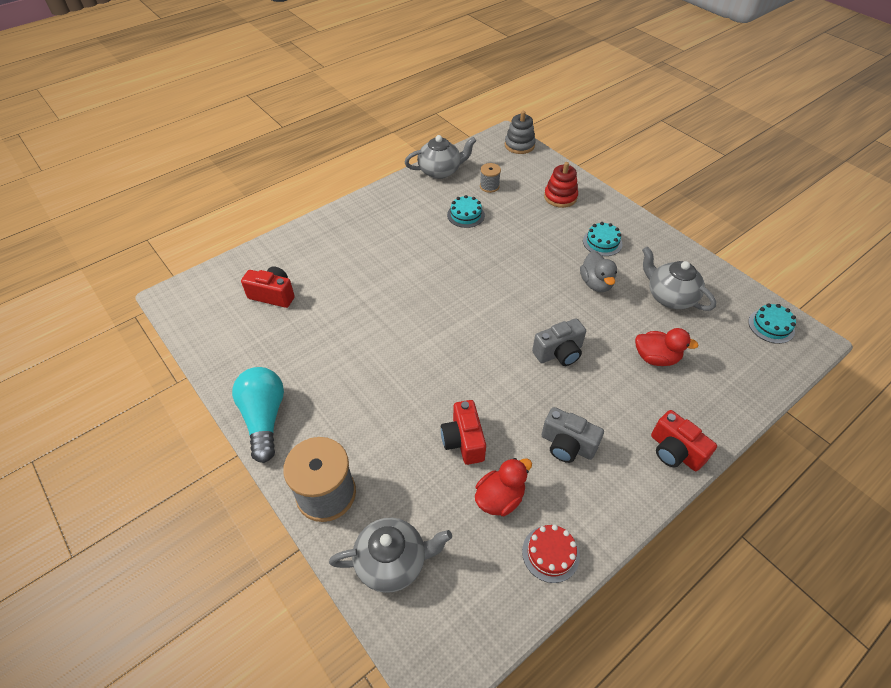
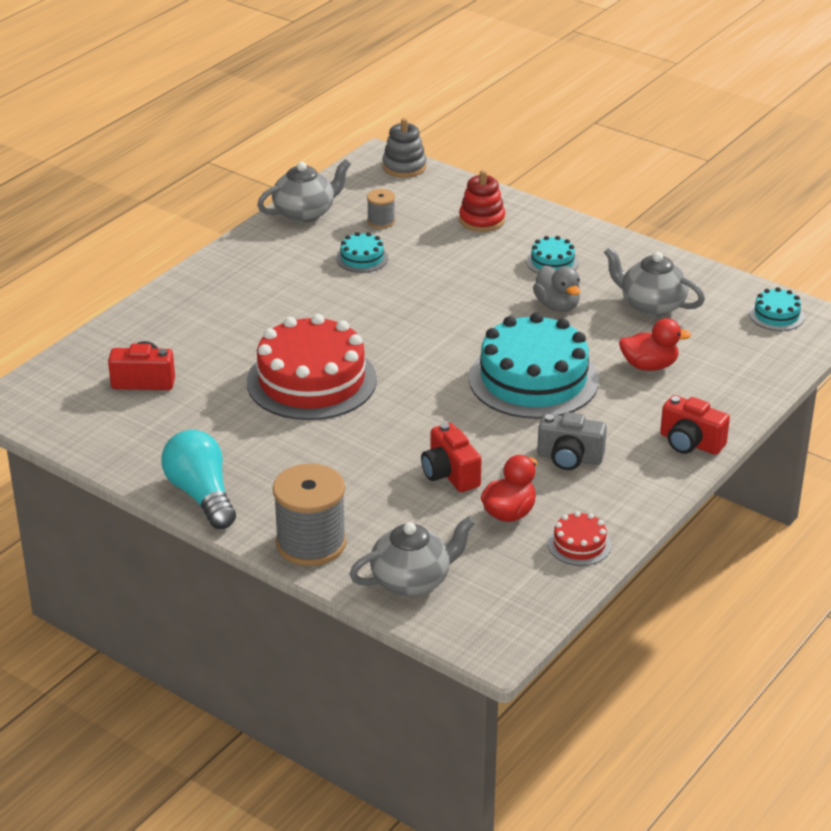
camera: 15 degrees left, 15 degrees down
grey camera [532,318,586,366] -> turquoise cake [469,312,599,419]
none -> red cake [247,314,377,420]

